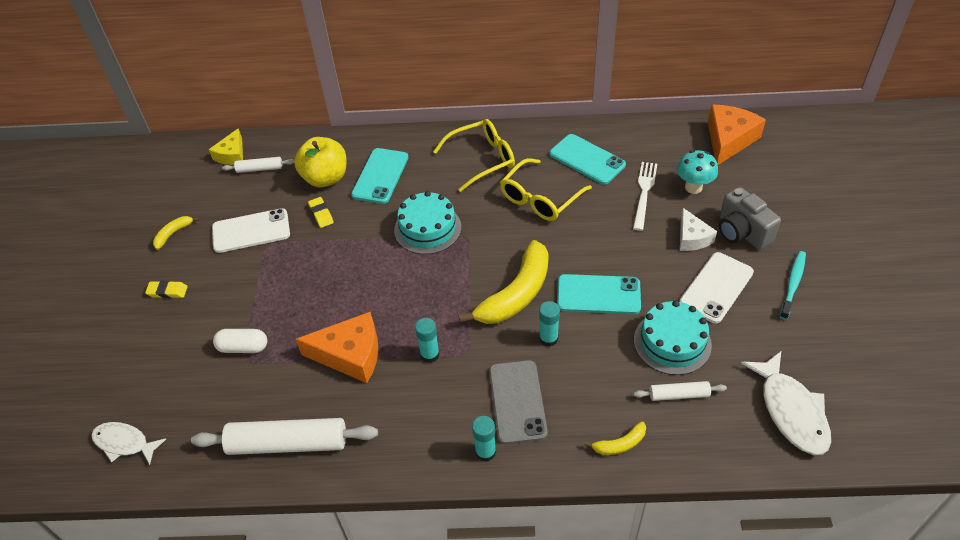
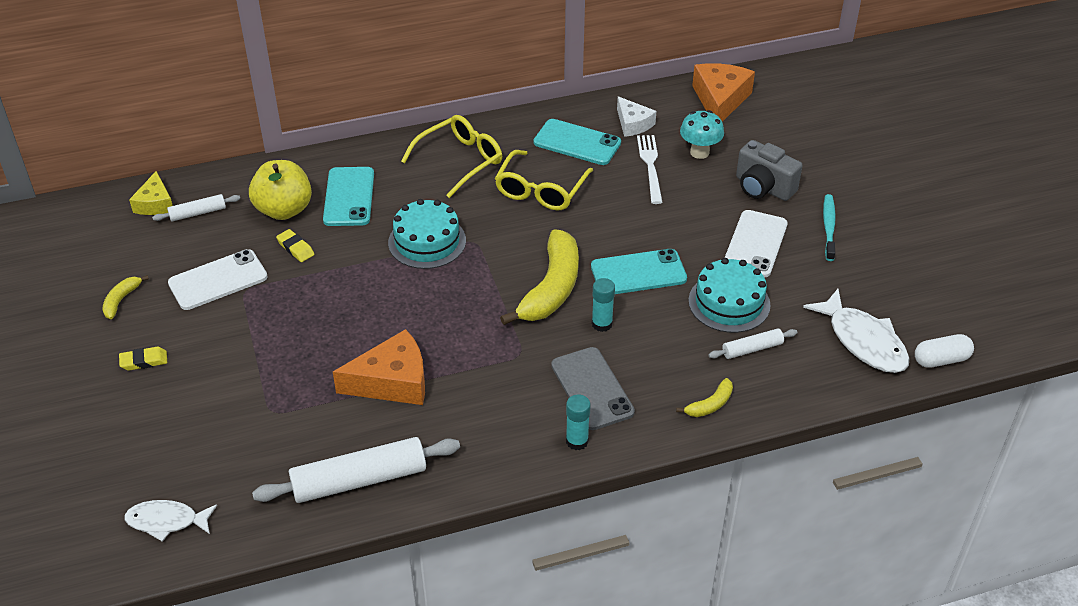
camera: 20 degrees left, 5 degrees down
white capsule [213,329,267,353] -> white capsule moved to [915,334,974,368]
turquoise glue stick [415,318,440,363] -> none
white cheese [680,208,717,251] -> white cheese moved to [617,96,656,137]

